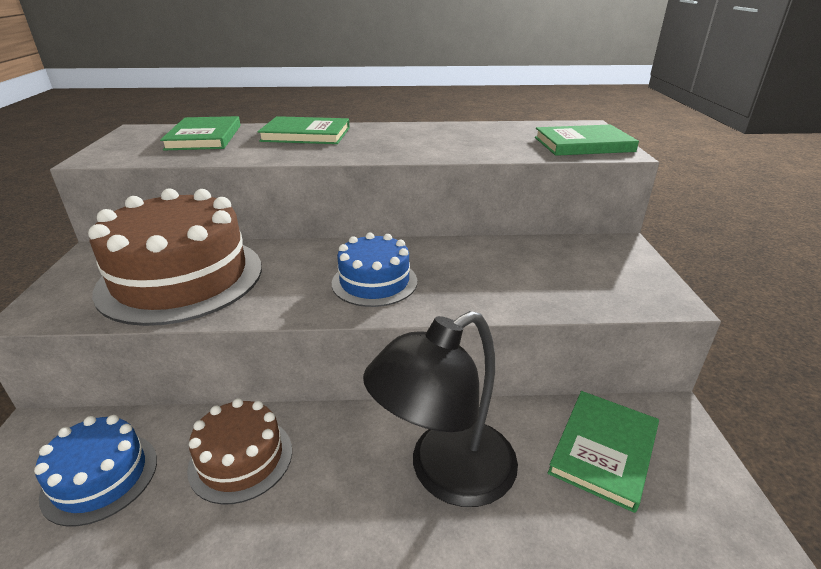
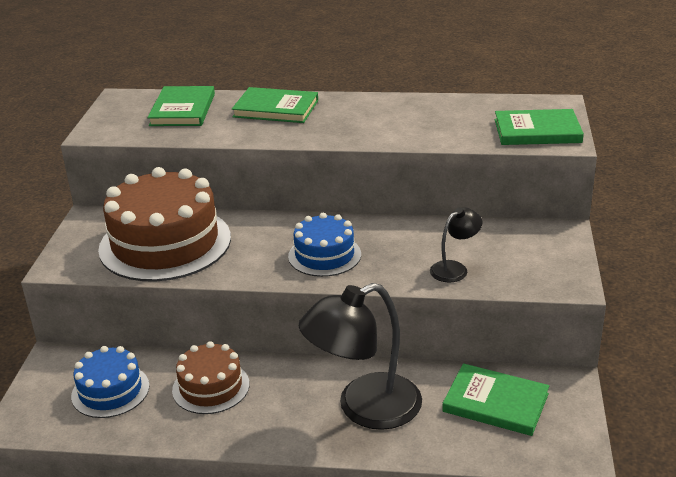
camera: 10 degrees right, 0 degrees up
green book [548,391,659,513] -> green book turned 75 degrees clockwise [442,363,549,436]
none -> black lamp [430,207,482,282]

